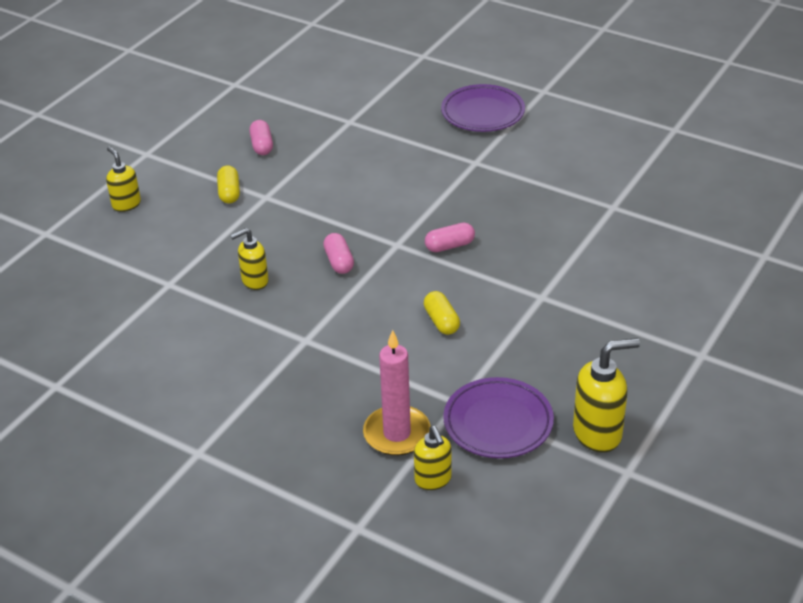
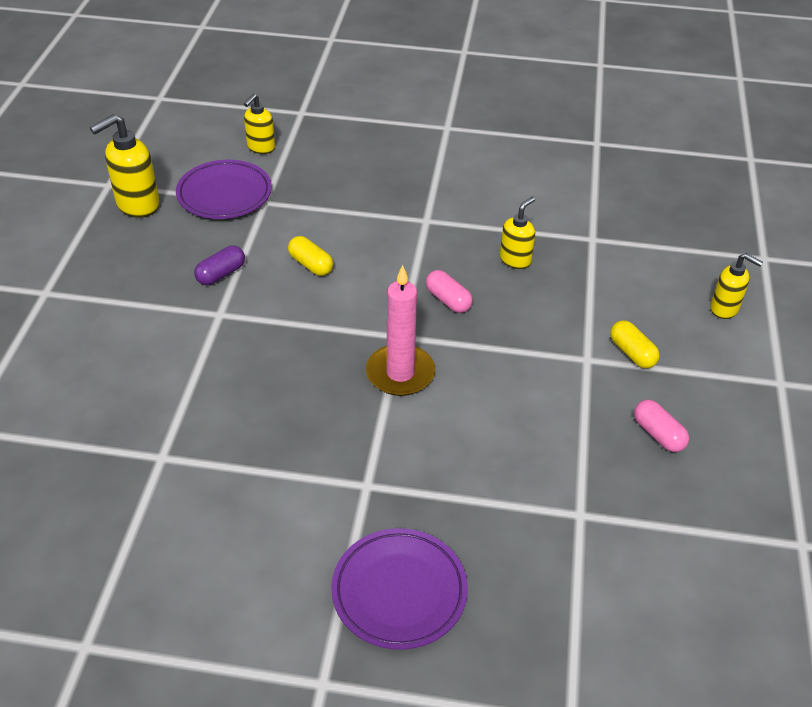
camera: 155 degrees right, 5 degrees up
pink candle [363,330,431,456] -> pink candle moved to [366,265,435,396]
yellow soap dispenser [414,426,452,490] -> yellow soap dispenser turned 105 degrees counterclockwise [244,94,275,154]
pink capsule [425,222,475,252] -> none
none -> purple capsule [194,246,245,285]

